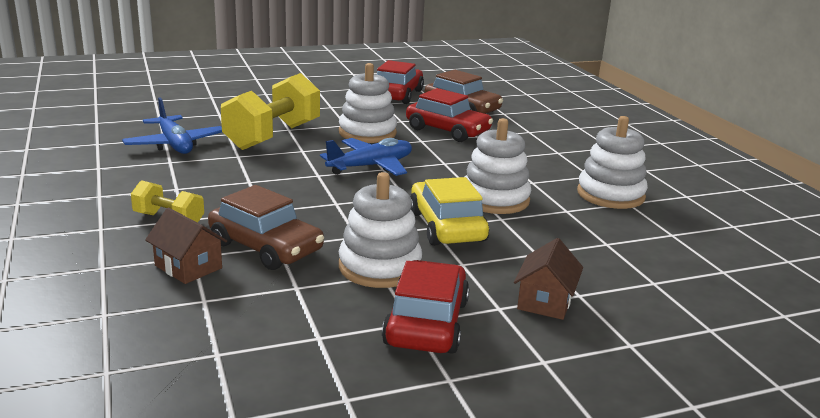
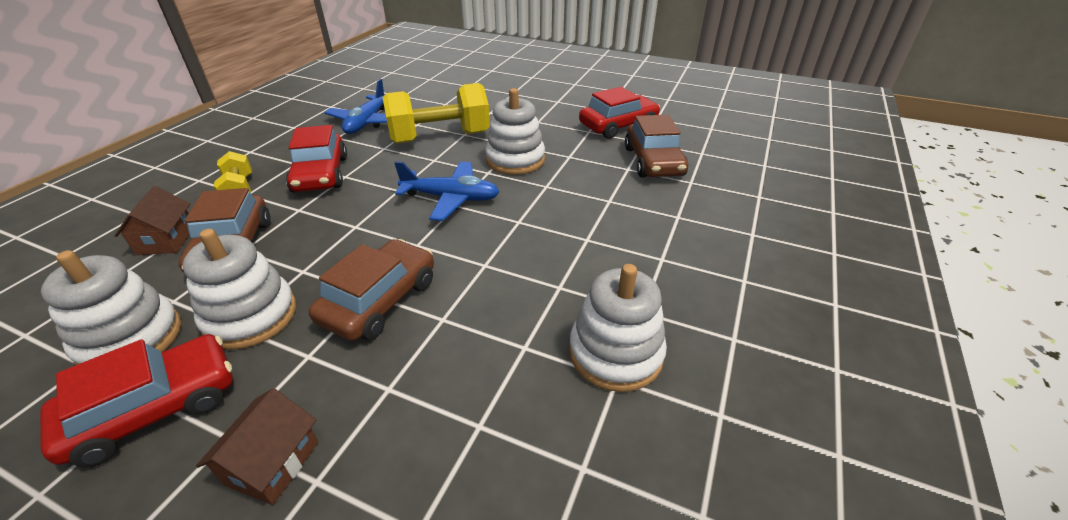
camera: 45 degrees right, 15 degrees up
red car [406,88,493,142] -> red car moved to [286,125,347,192]
yellow car [410,177,489,246] -> brown car [309,239,434,341]
white stacking toy [465,118,531,214] -> white stacking toy moved to [41,250,181,365]
brown house [514,238,583,320] -> brown house turned 45 degrees counterclockwise [196,388,318,505]

